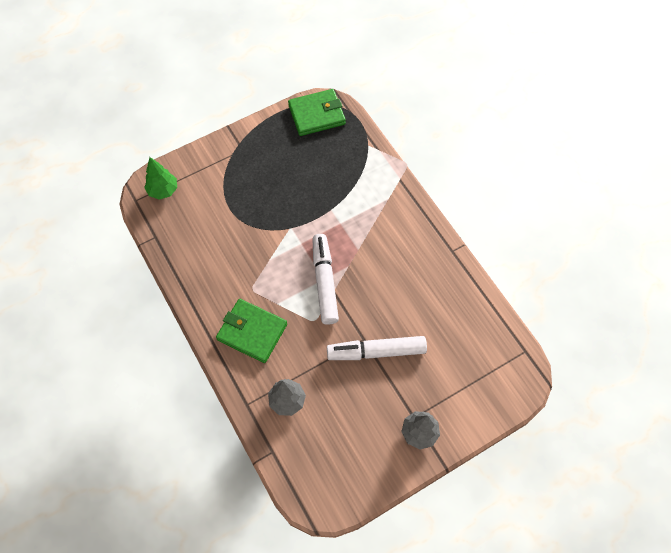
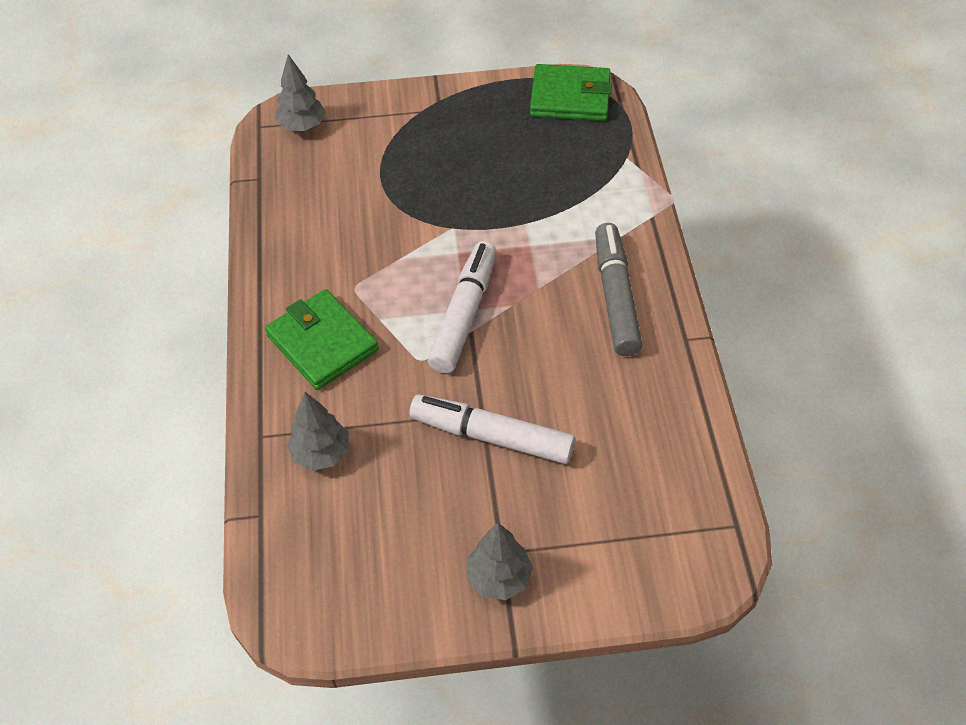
camera: 25 degrees right, 10 degrees down
green tree [144,157,177,200] -> grey tree [276,54,325,131]
none -> grey marker [595,223,643,356]

